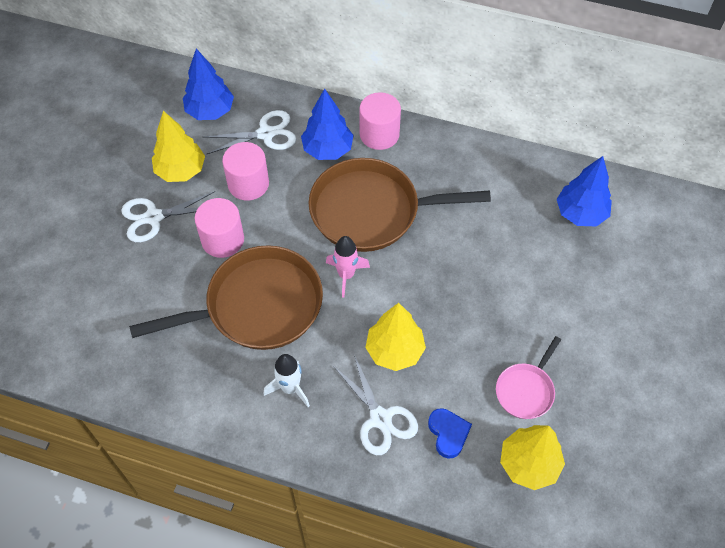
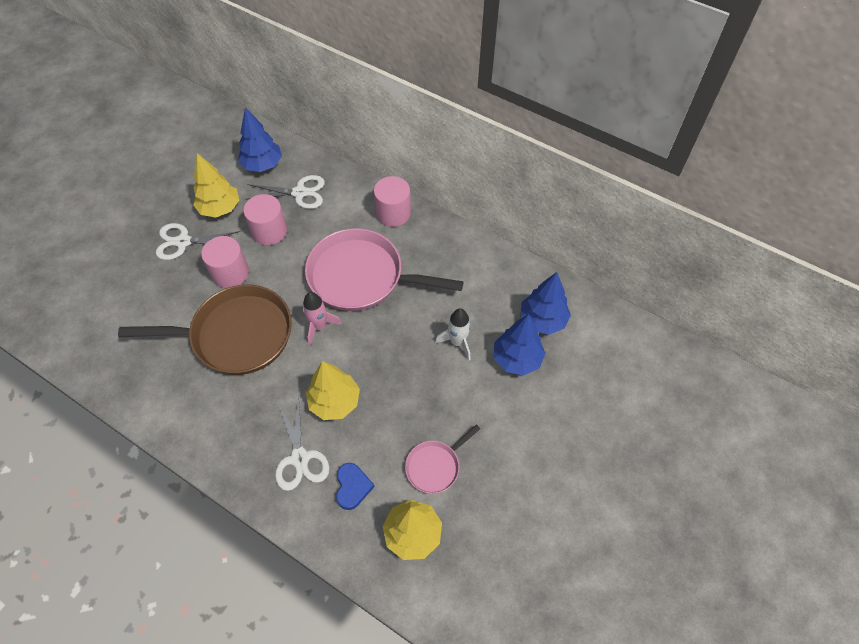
camera: 15 degrees right, 0 degrees up
white rocket [264,354,310,407] -> white rocket moved to [435,308,471,360]
blue tree [301,88,354,160] -> blue tree moved to [494,314,546,376]
brown pan [309,158,491,252] -> pink pan [305,228,464,311]

